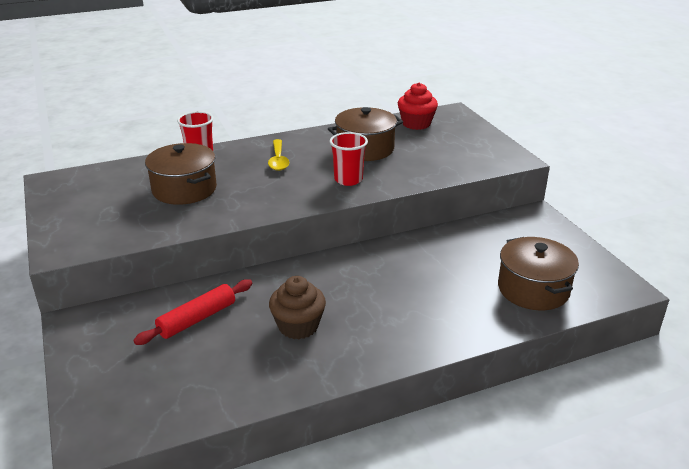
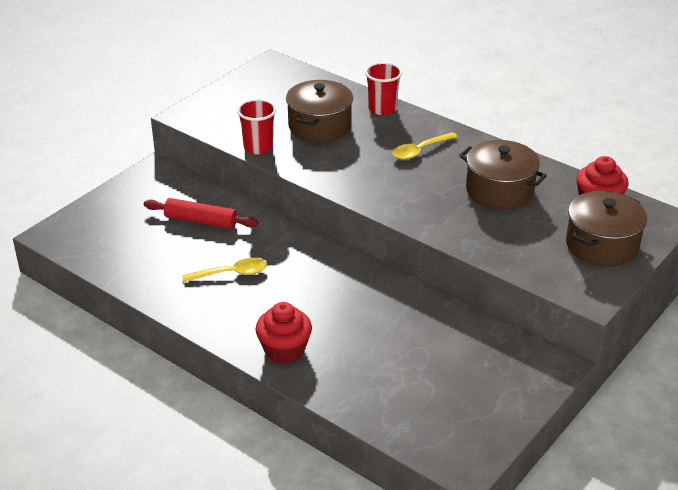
camera: 60 degrees right, 5 degrees up
brown cupcake [269,276,326,339] -> yellow spoon [182,258,267,282]
red cup [330,132,368,186] -> red cup moved to [237,99,276,155]
brown pot [498,237,579,310] -> brown pot moved to [566,191,647,267]
none -> red cupcake [255,302,312,364]

